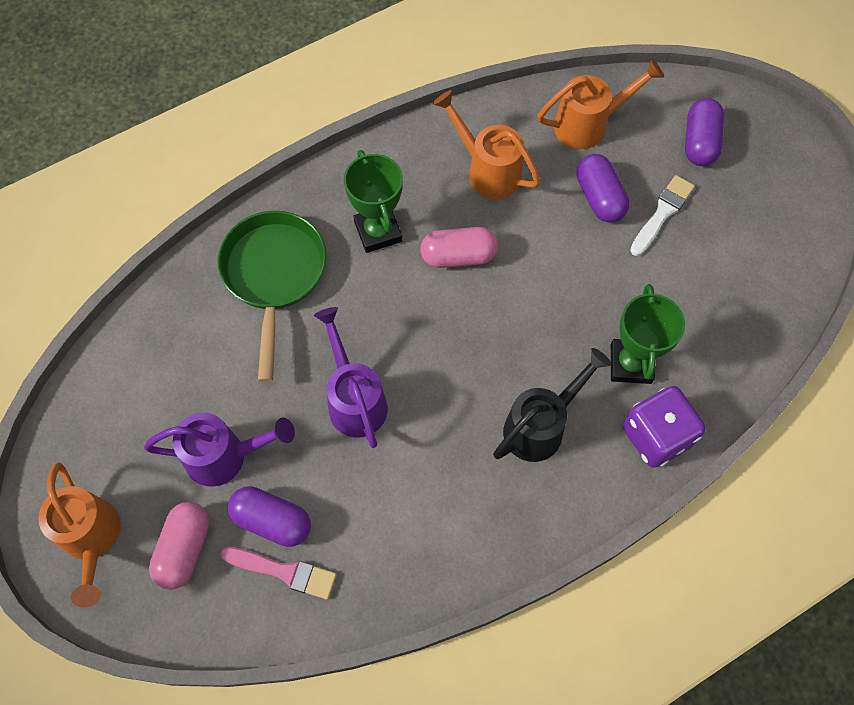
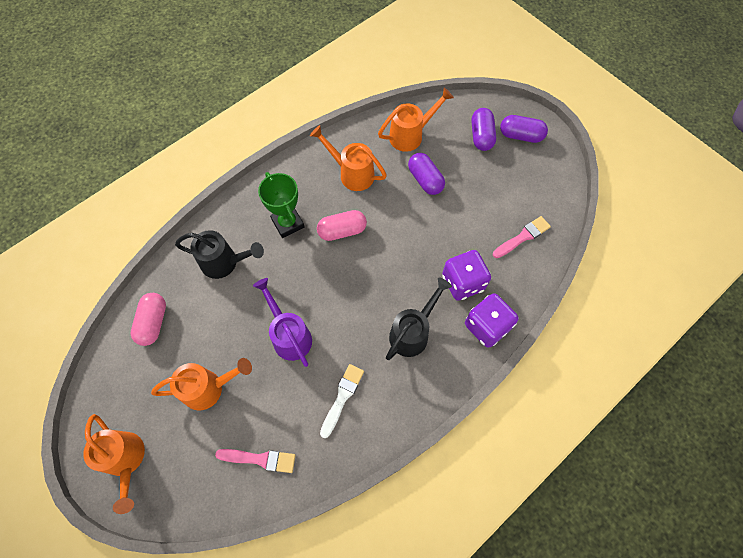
camera: 10 degrees left, 0 degrees up
purple watering can [144,413,295,487] -> orange watering can [151,358,252,411]
pink capsule [149,502,209,590] -> pink capsule moved to [131,293,166,346]
green pan [218,211,327,382] -> black watering can [175,230,264,279]
purple capsule [228,486,311,547] -> purple capsule moved to [500,115,548,143]
green trophy [611,284,685,384] -> purple dice [442,250,491,301]
white brush [630,175,695,256] -> white brush moved to [320,364,364,438]
none -> pink brush [493,216,551,258]

